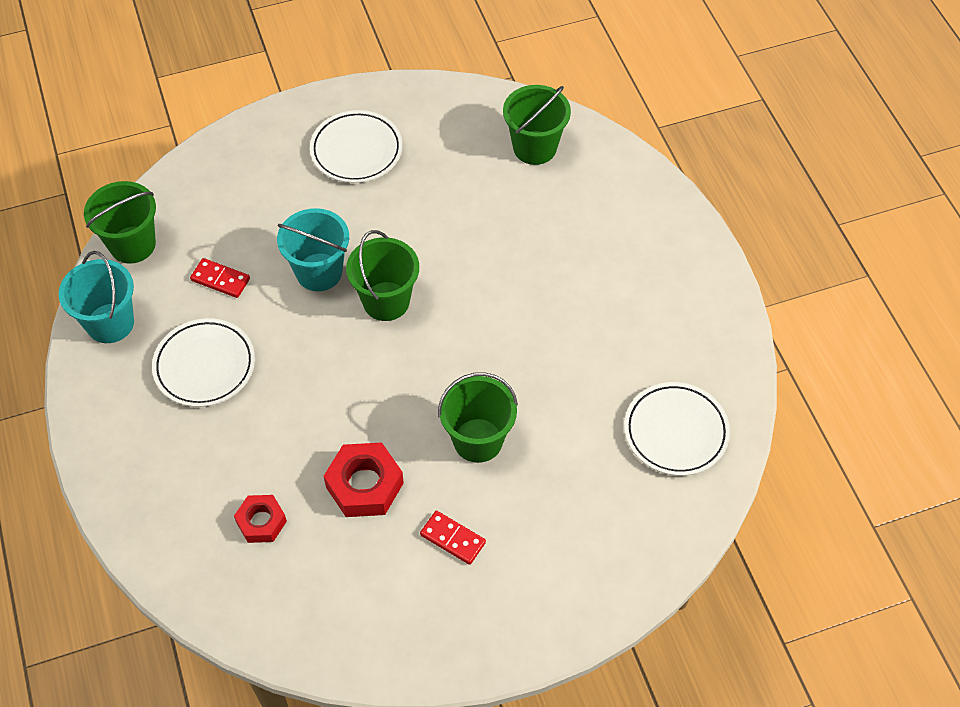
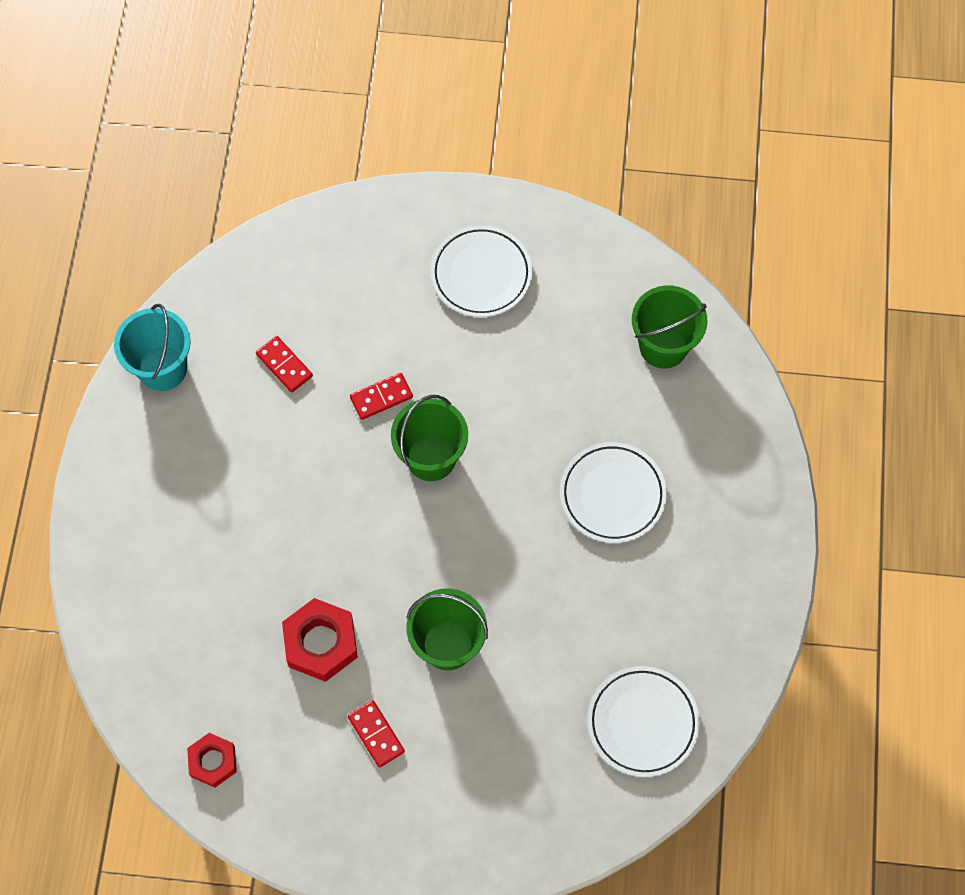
camera: 25 degrees right, 10 degrees up
green bucket [84,181,156,264] -> none
white plate [152,318,255,407] -> white plate moved to [560,442,667,543]
red nut [234,495,287,543] -> red nut moved to [187,733,237,788]
turquoise bucket [277,208,349,291] -> red domino [350,373,413,420]

